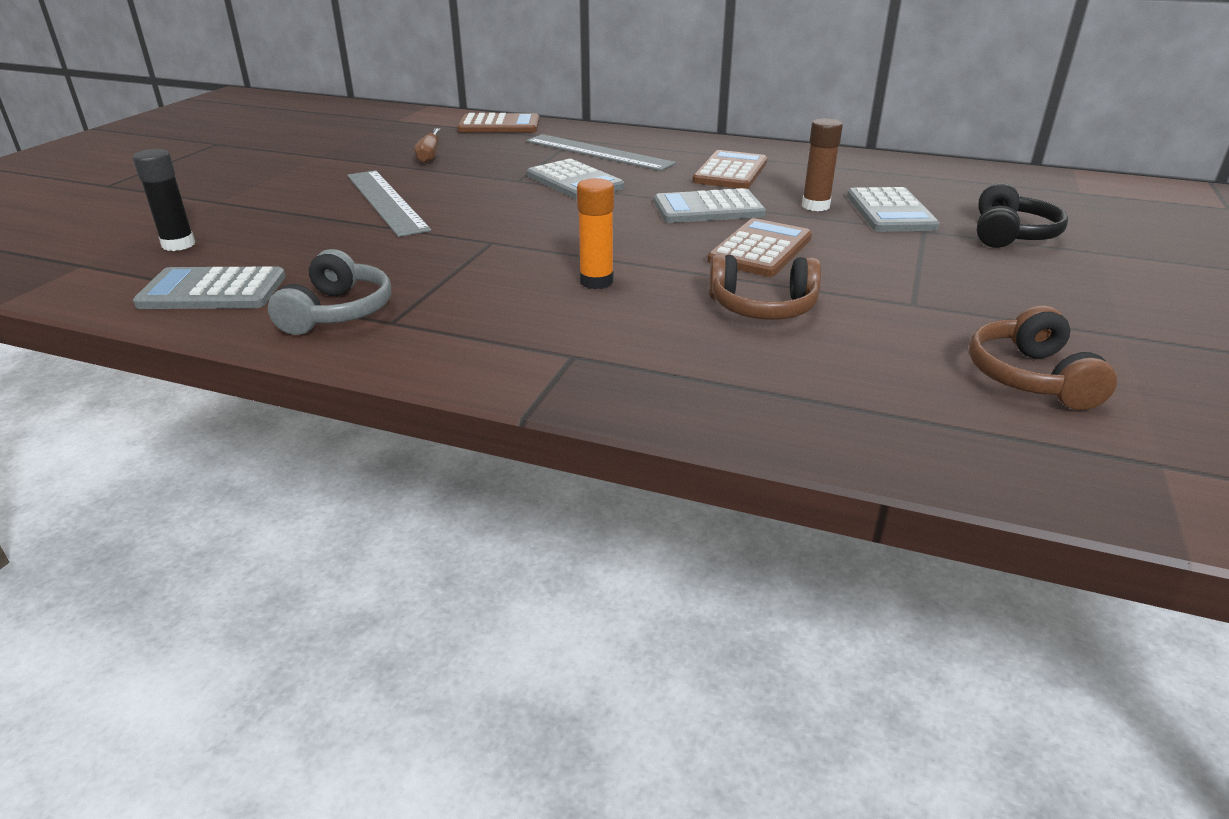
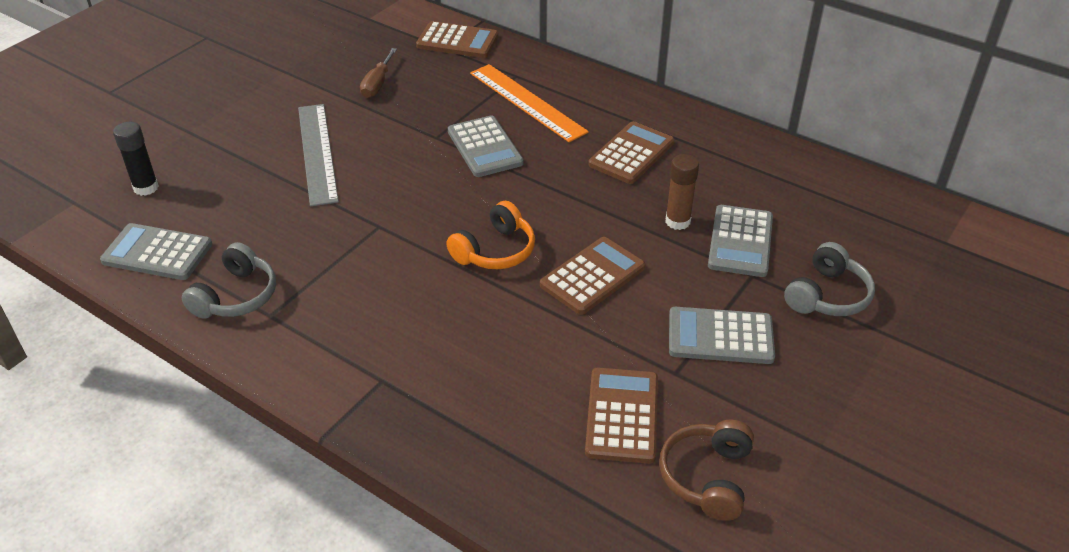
camera: 15 degrees right, 10 degrees up
grey ruler [526,134,676,171] -> orange ruler [470,64,589,142]
orange glue stick [577,178,614,289] -> none
grey calculator [654,188,766,223] -> grey calculator moved to [669,307,775,364]
brown headphones [709,254,821,320] -> none
black headphones [977,183,1068,248] -> grey headphones [784,242,875,316]
none -> orange headphones [447,201,535,269]
none -> brown calculator [585,368,658,464]

